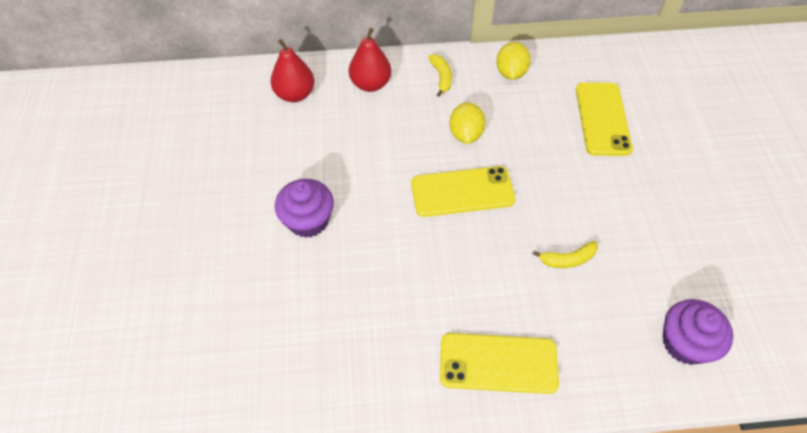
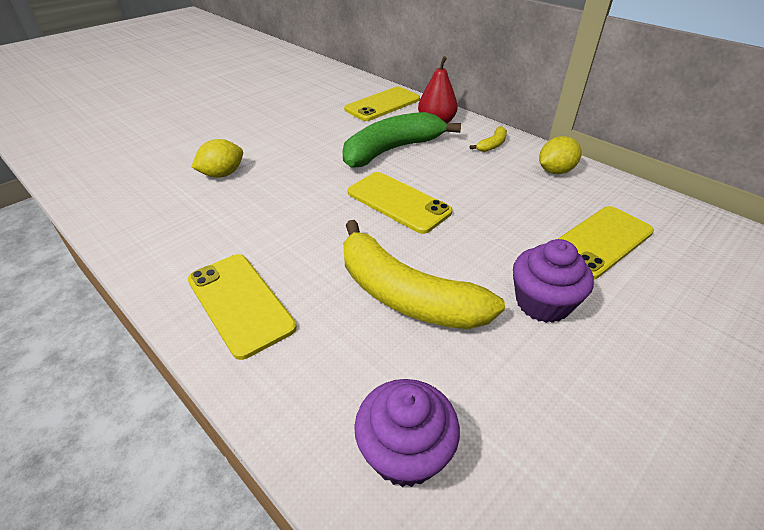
camera: 50 degrees right, 15 degrees down
red pear [271,39,314,102] -> yellow phone [344,87,420,121]
purple cupcake [275,179,334,238] -> purple cupcake moved to [513,239,594,323]
yellow lemon [449,102,486,144] -> yellow lemon moved to [191,139,243,178]
yellow banana [532,241,598,268] -> yellow banana [343,220,505,329], size x2.37
none -> green banana [342,112,461,168]

